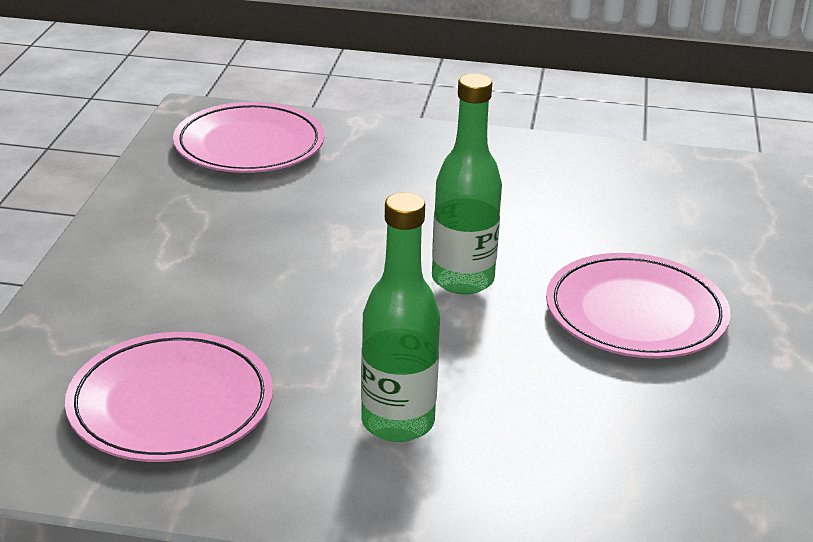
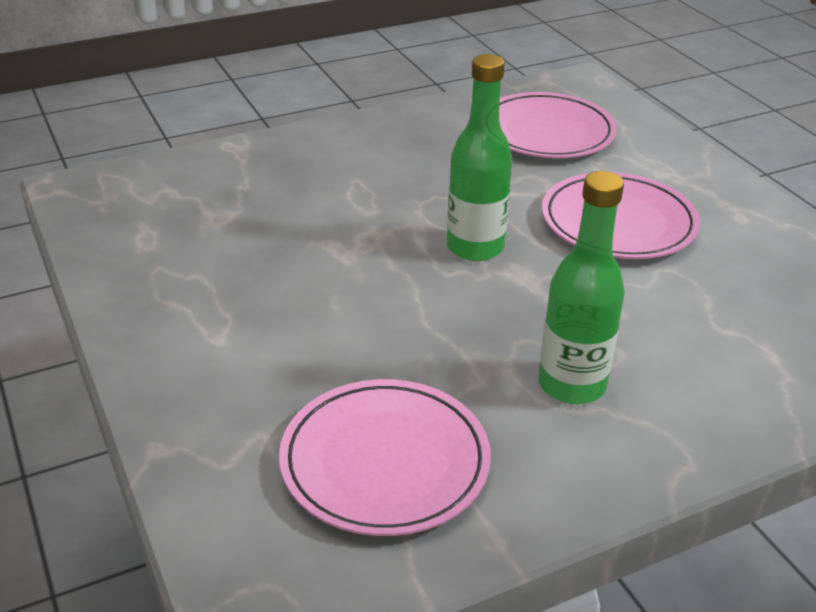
camera: 35 degrees left, 5 degrees up
pink plate [173,102,324,173] -> pink plate moved to [499,92,617,158]

